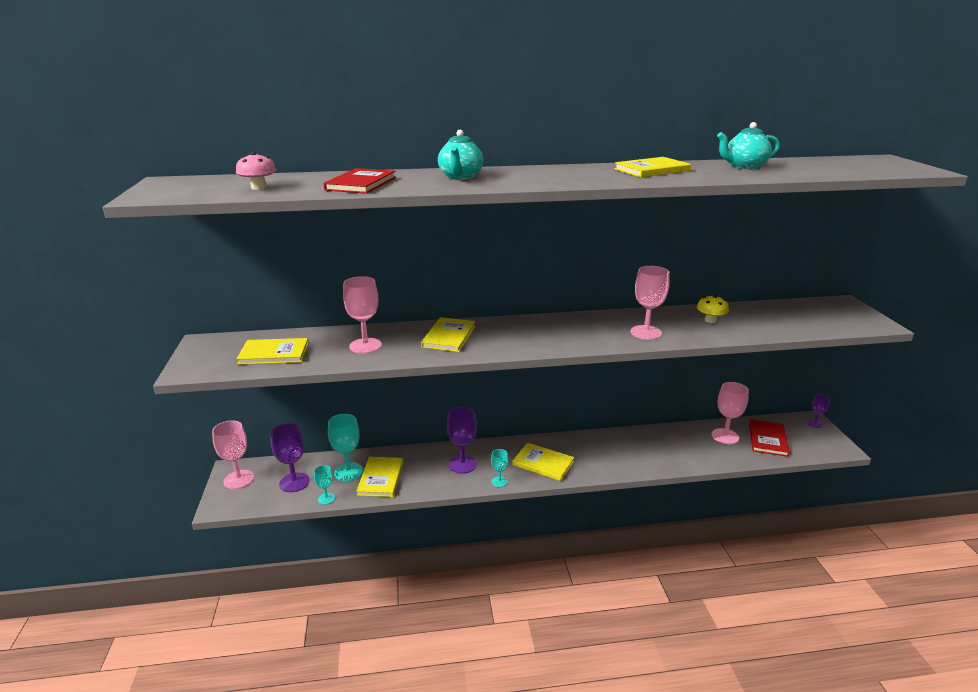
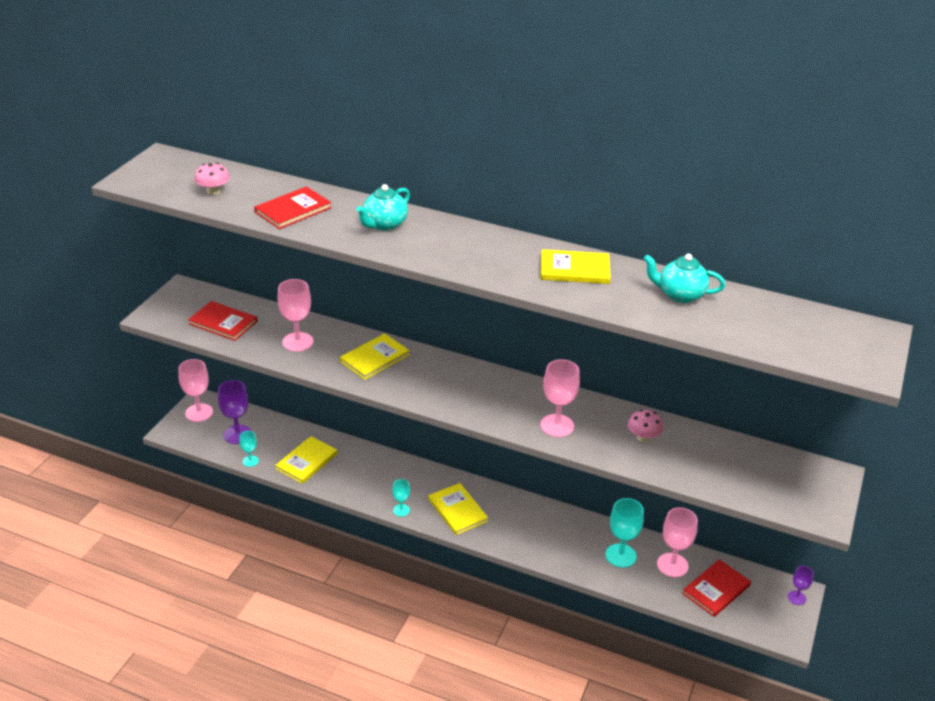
camera: 30 degrees right, 10 degrees up
yellow book [237,338,309,365] -> red book [188,301,257,341]
turquoise goblet [328,414,363,481] -> turquoise goblet moved to [605,498,644,568]
purple goblet [447,407,477,474] -> none
yellow mushroom [697,295,729,323] -> pink mushroom [628,410,663,442]

